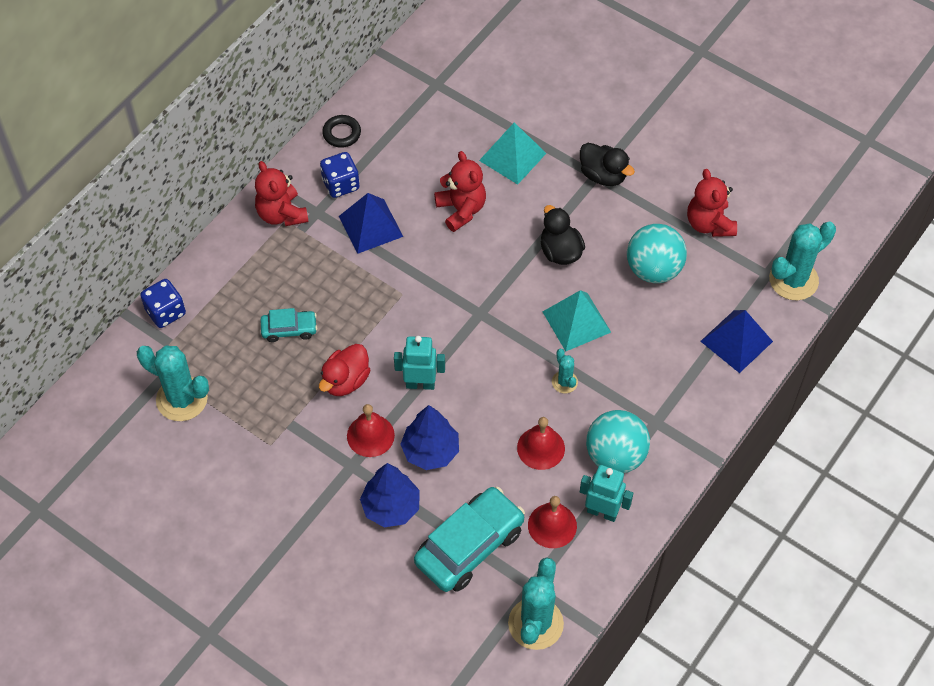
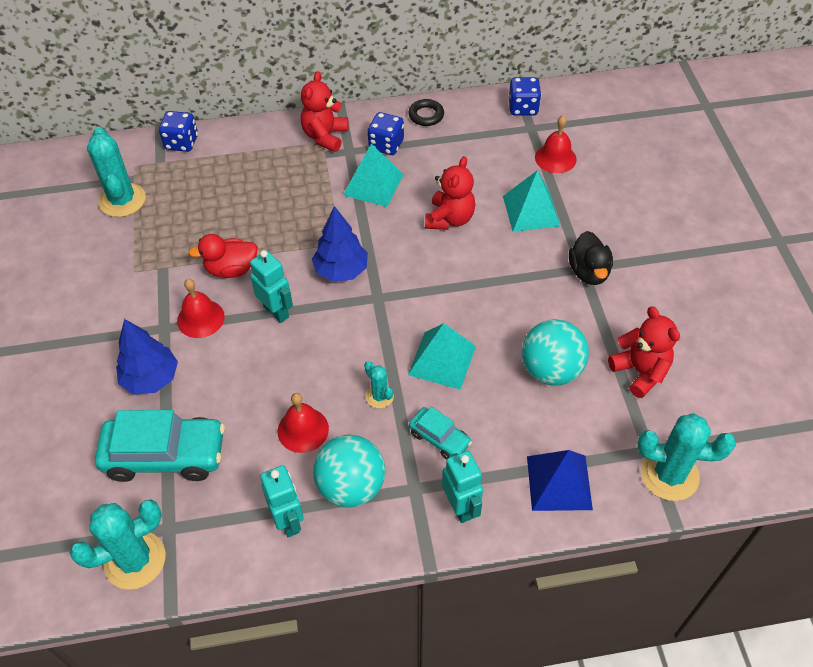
camera: 45 degrees right, 5 degrees down
turquoise car [260,308,317,342] -> turquoise car moved to [409,407,472,460]
blue pyramid [339,193,403,254] -> turquoise pyramid [343,144,404,207]
blue tree [400,405,459,470] -> blue tree moved to [312,206,368,282]
red bell [528,496,577,548] -> red bell moved to [535,115,576,173]
black duck [541,205,585,265] -> none
turquoise cactus [552,349,578,393] -> turquoise cactus turned 60 degrees counterclockwise [364,361,394,408]
red teddy bear [687,169,737,237] -> red teddy bear turned 120 degrees clockwise [608,306,680,398]
none -> turquoise robot [442,451,483,523]
none -> blue dice [509,77,541,116]

